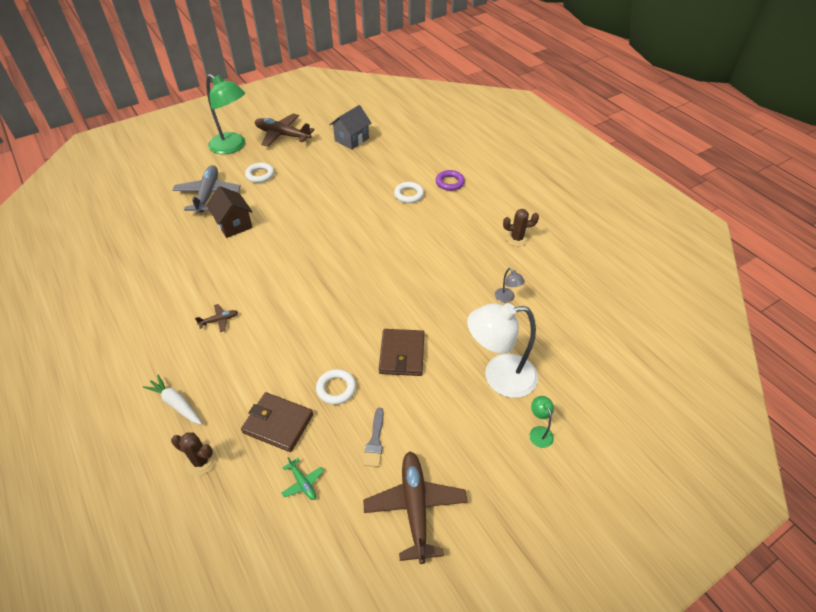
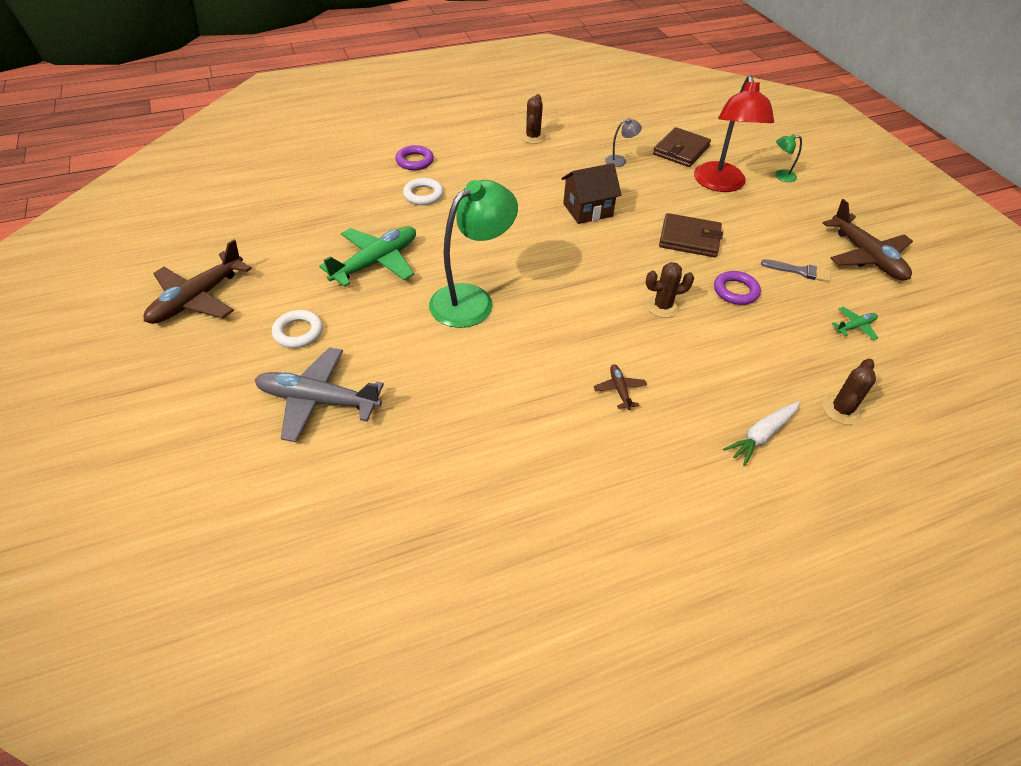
camera: 80 degrees left, 0 degrees up
green lamp [206,74,245,154] -> green lamp moved to [429,180,518,328]
brown house [206,186,253,238] -> brown house moved to [561,163,621,224]
brown wallet [241,392,313,452] -> brown wallet moved to [653,127,711,167]
white ring [316,369,356,405] -> purple ring [714,271,761,305]
grey house [330,105,372,150] -> none
brown plane [363,452,467,564] -> brown plane turned 120 degrees counterclockwise [823,199,913,281]
white lamp [467,303,538,398] -> red lamp [694,75,774,192]
none -> green plane [319,226,416,287]
none -> brown cactus [646,262,694,318]

